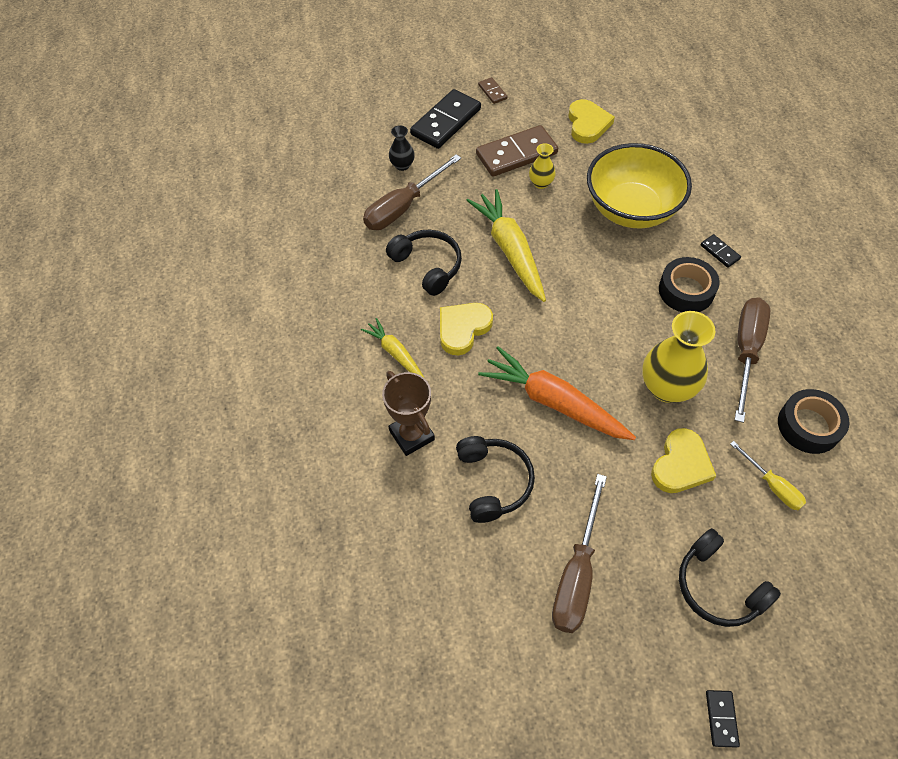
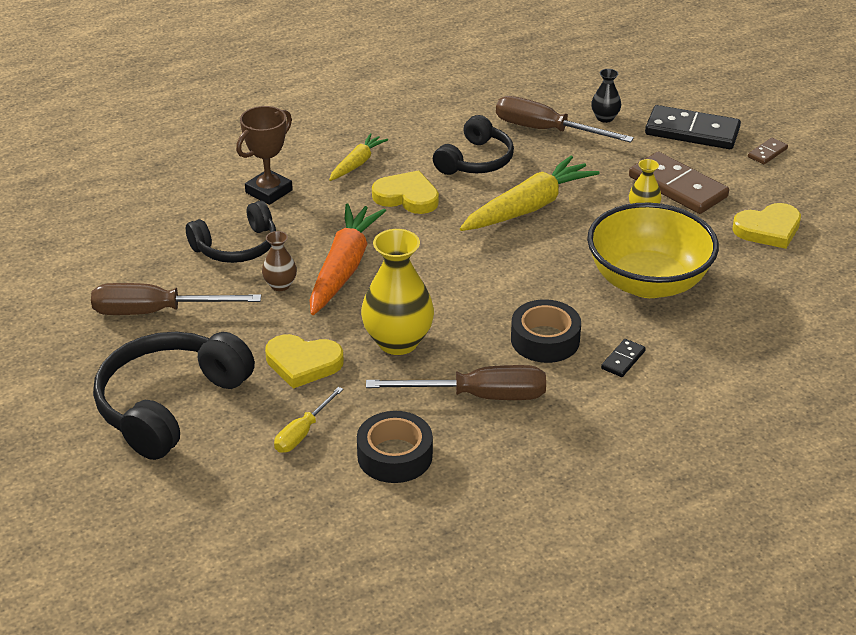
camera: 70 degrees right, 20 degrees down
black headphones [679,528,781,627] -> black headphones [93,332,255,460], size x1.57
black domino [706,690,740,748] -> none
none -> brown vase [262,231,297,291]

